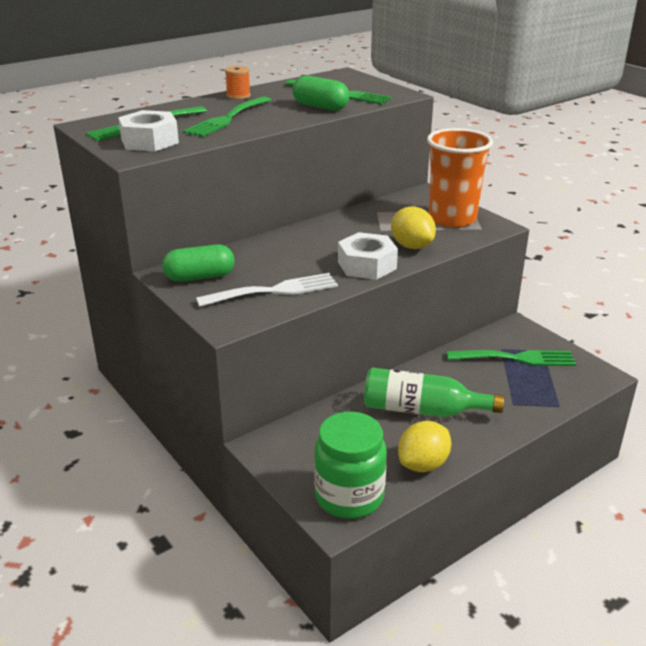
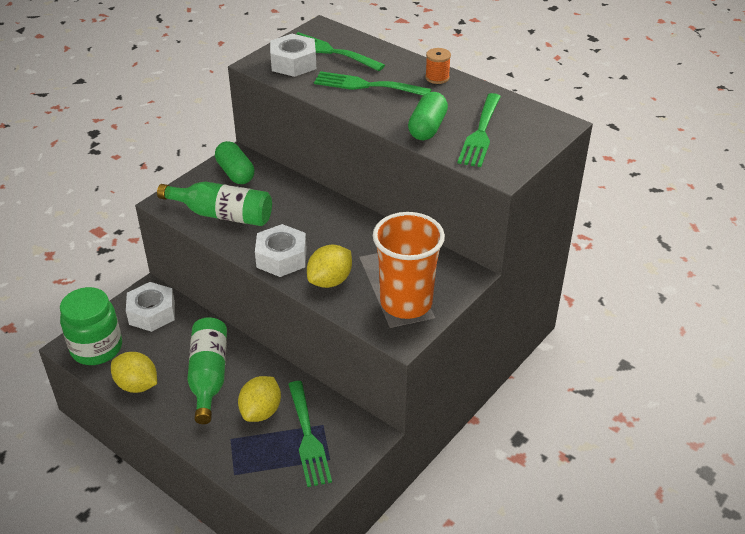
camera: 75 degrees right, 10 degrees up
white fork [196,273,338,307] -> green bottle [157,182,272,226]
none -> white nut [126,282,175,332]
none -> yellow lemon [238,376,281,422]

